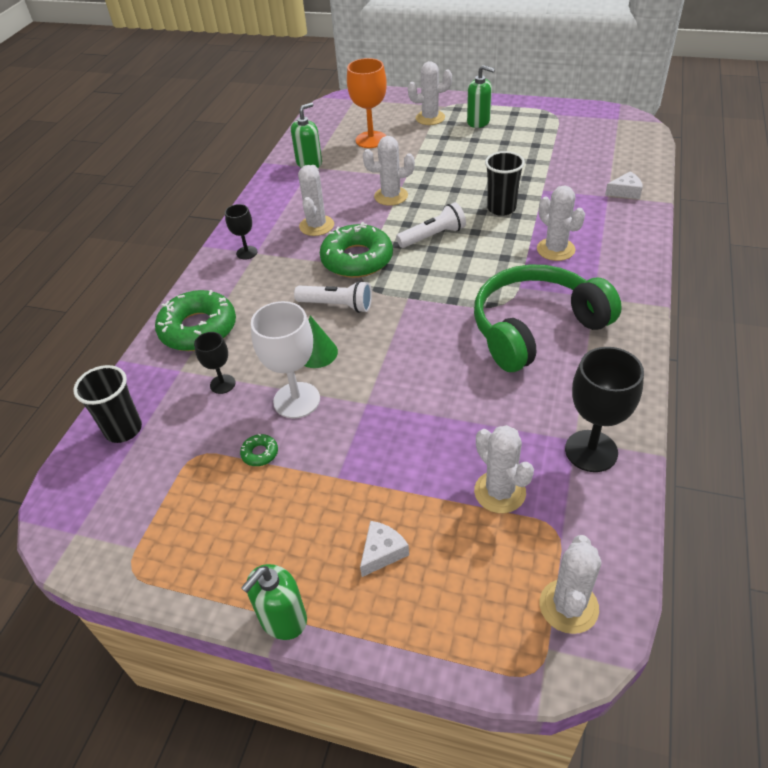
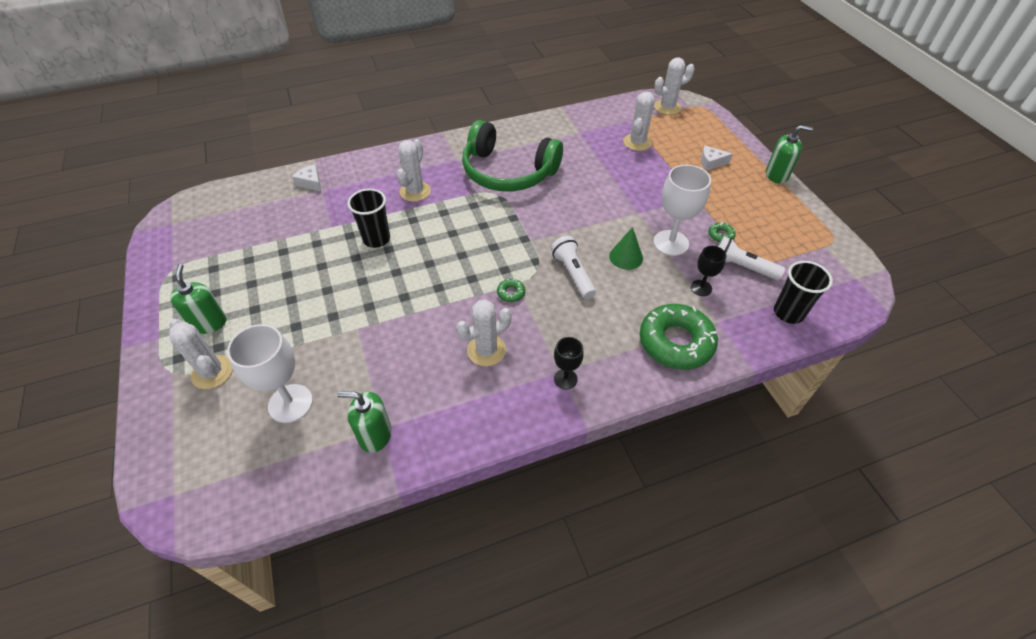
camera: 130 degrees left, 5 degrees up
green donut [320,222,393,278] -> green donut [497,278,525,302], size x0.40
orange goblet [347,58,387,148] -> white goblet [227,324,313,423]
white cactus [363,136,415,206] -> none
white flashlight [396,202,466,248] -> white flashlight moved to [718,236,785,280]
black goblet [565,347,644,472] -> none

